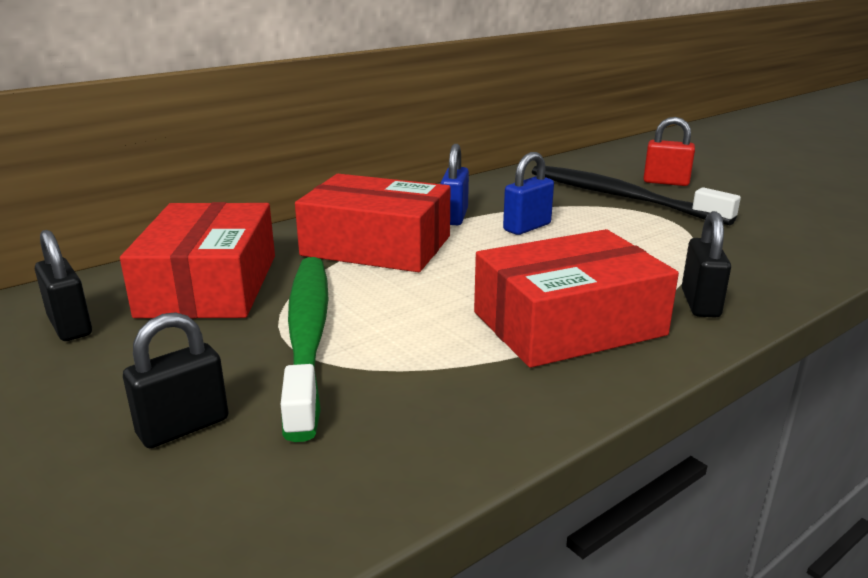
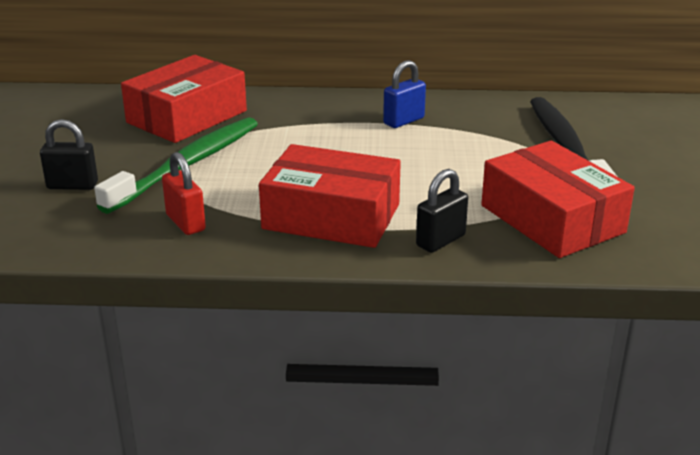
camera: 40 degrees right, 5 degrees up
black padlock [35,230,92,341] -> none
red box [295,174,450,272] -> red box moved to [481,141,635,258]
blue padlock [503,152,554,235] -> none
red padlock [643,117,695,186] -> red padlock moved to [162,152,206,235]

